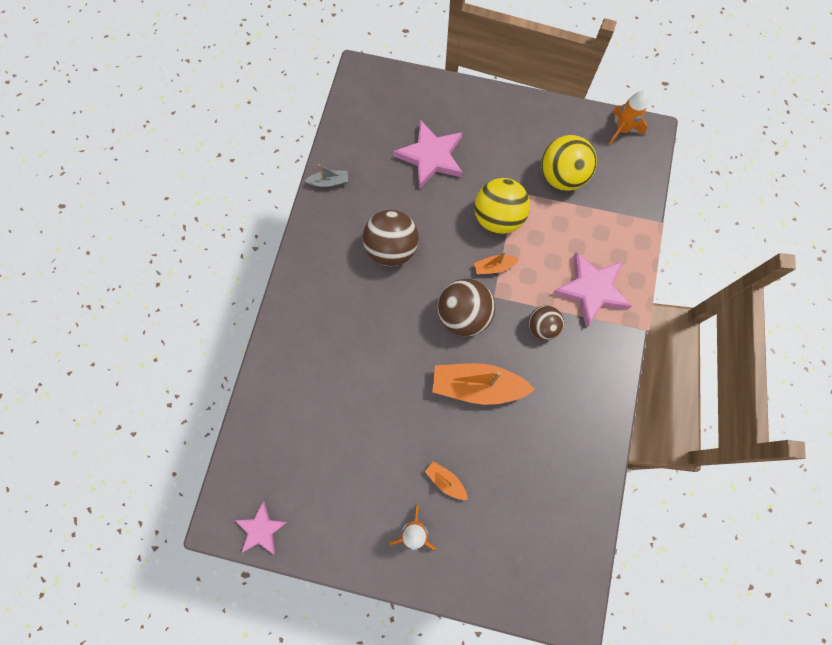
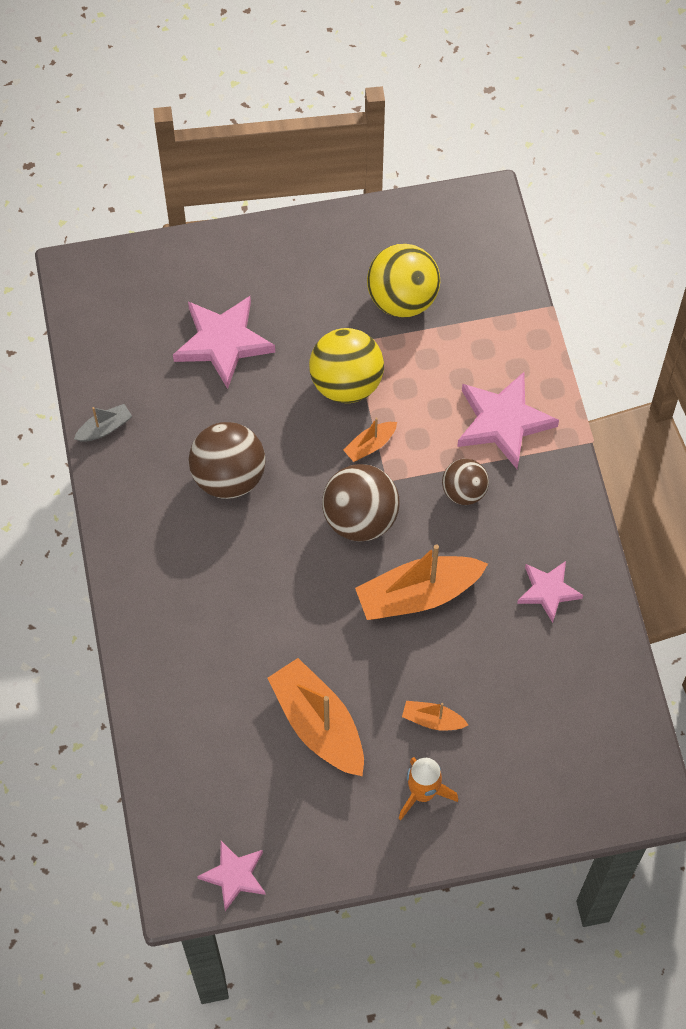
camera: 25 degrees left, 10 degrees down
orange rocket [608,90,648,145] -> none
none -> orange boat [268,658,364,776]
none -> pink star [517,561,583,623]

